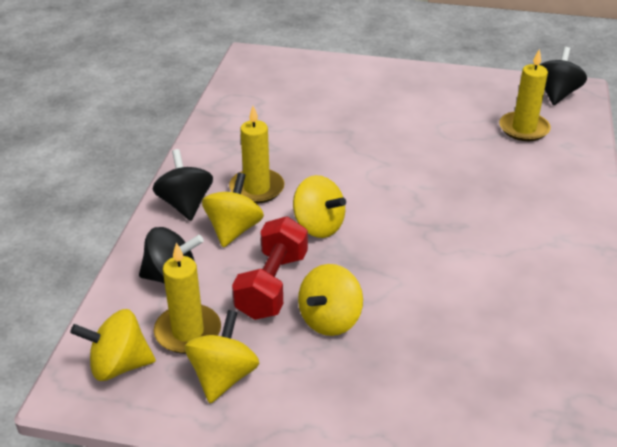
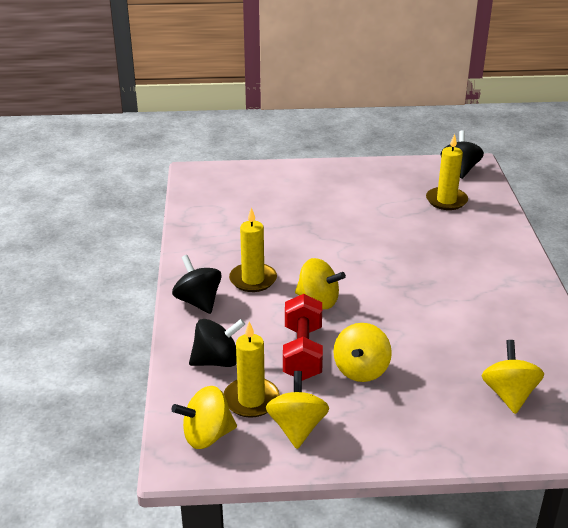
camera: 15 degrees left, 5 degrees down
yellow spinning top [202,173,264,247] -> yellow spinning top moved to [482,340,544,414]

